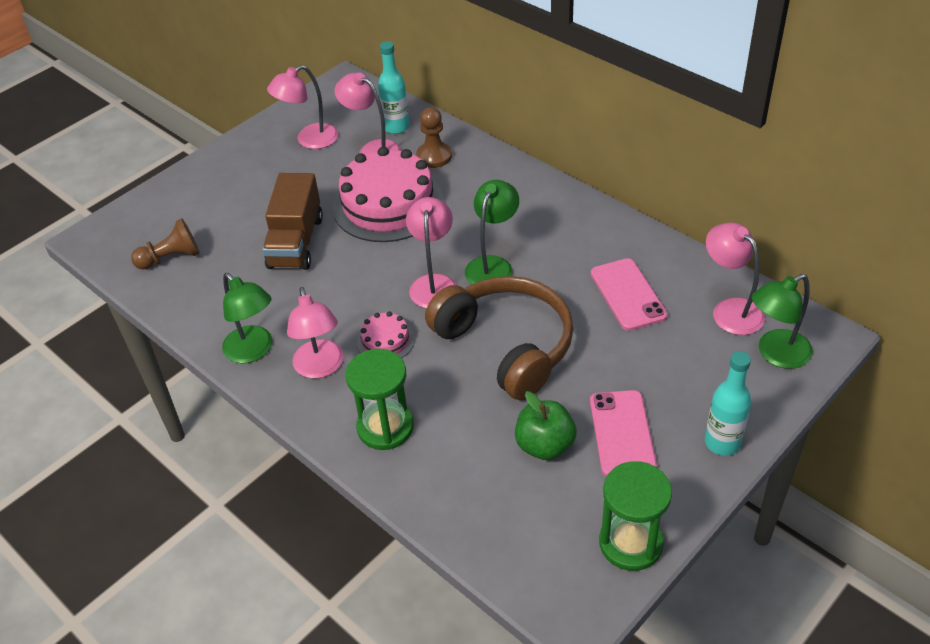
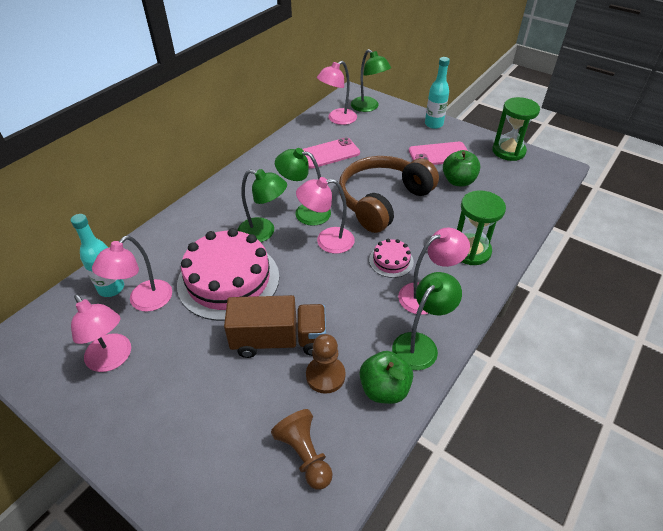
camera: 100 degrees left, 0 degrees up
brown pawn [416,107,452,168] -> brown pawn moved to [306,334,345,394]
none -> green lamp [238,169,287,242]
none -> green apple [360,351,413,404]

